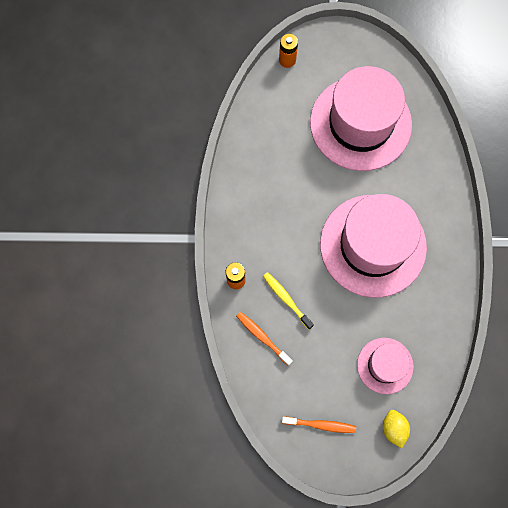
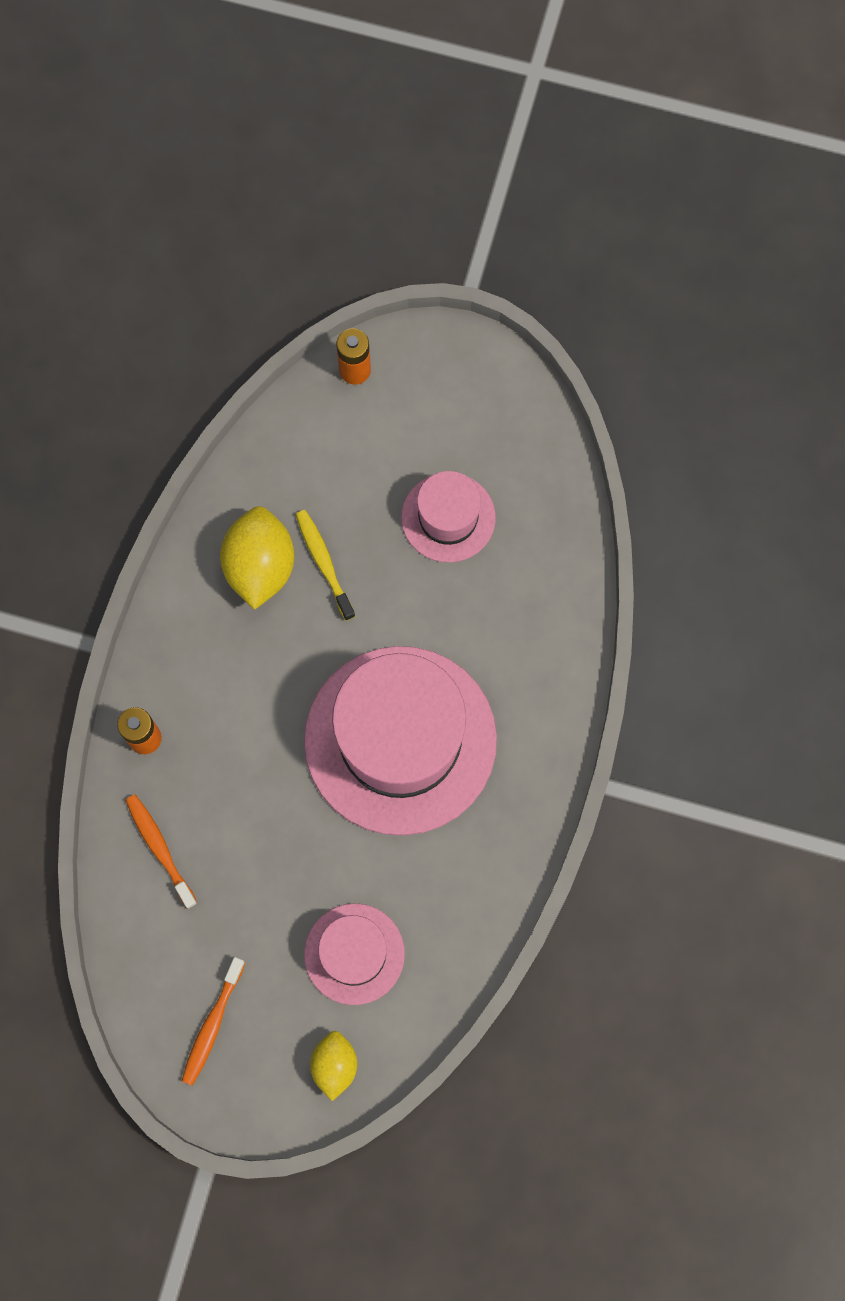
camera: 15 degrees right, 0 degrees up
yellow toothbrush [263,272,314,330] -> yellow toothbrush moved to [295,510,355,621]
orange toothbrush [282,417,356,433] -> orange toothbrush turned 90 degrees clockwise [182,957,245,1086]
pink hat [310,66,412,171] -> pink hat [401,471,496,563], size x0.51
none -> yellow lemon [220,506,295,610]

